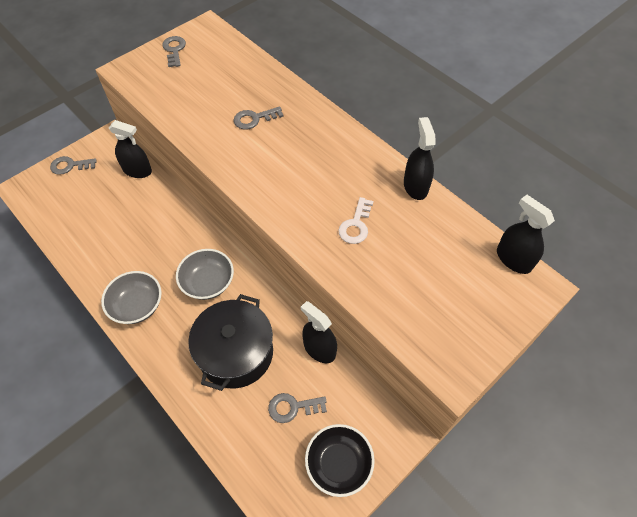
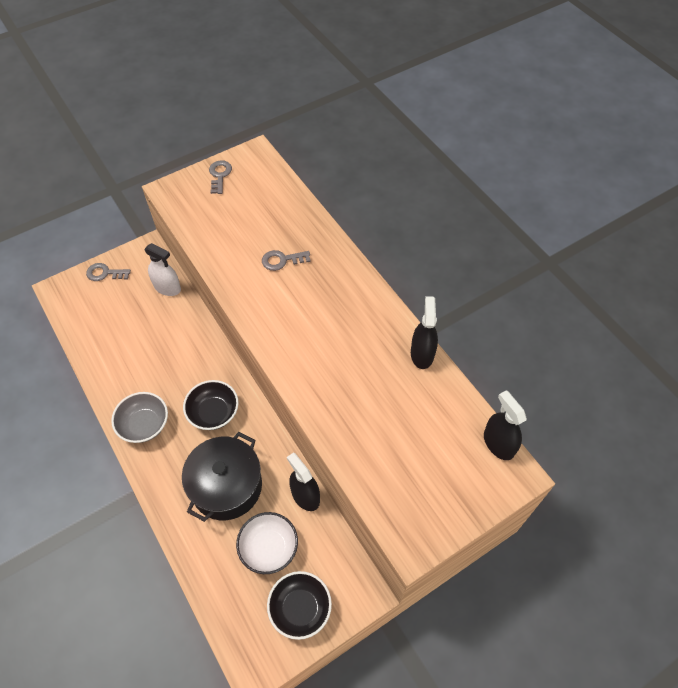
camera: 10 degrees right, 0 degrees up
black spray bottle [109,120,152,178] -> white spray bottle [144,243,181,296]
grey bowl [176,249,234,300] -> black bowl [183,380,238,430]
grey key [268,393,327,423] -> white bowl [236,512,298,574]
white key [338,197,374,244] -> none

